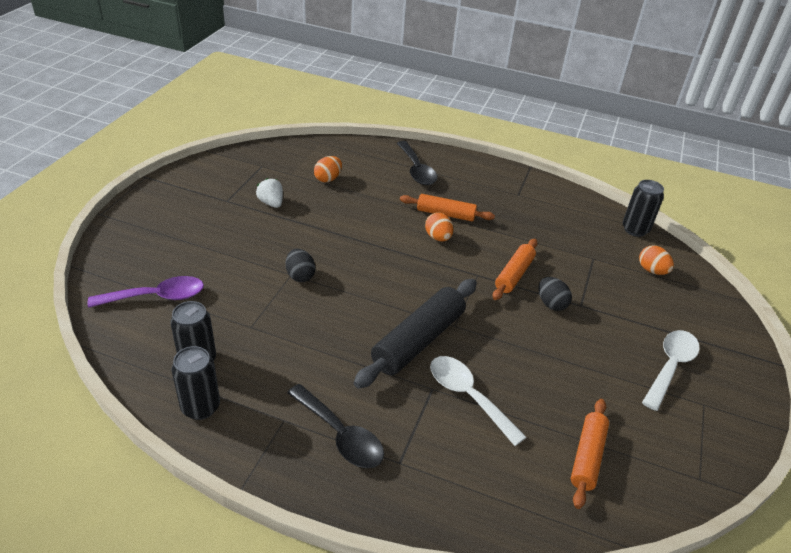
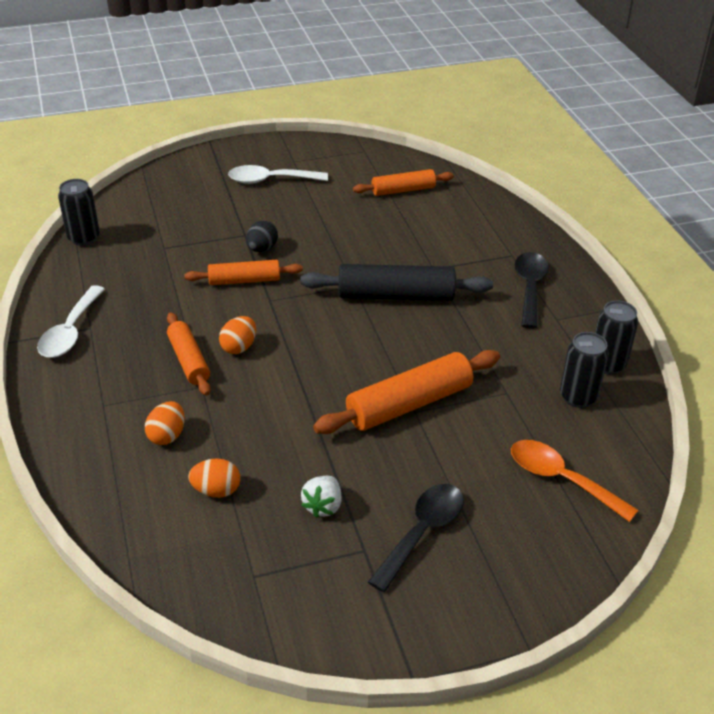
camera: 125 degrees left, 0 degrees up
purple spoon [88,276,204,308] -> orange spoon [511,440,638,522]
black egg [286,249,315,282] -> orange rolling pin [313,350,500,434]
black spoon [397,141,437,185] -> black spoon moved to [368,484,464,592]
white spoon [430,356,526,446] -> white spoon moved to [37,285,105,358]
orange egg [639,245,674,275] -> orange egg moved to [145,401,185,445]

